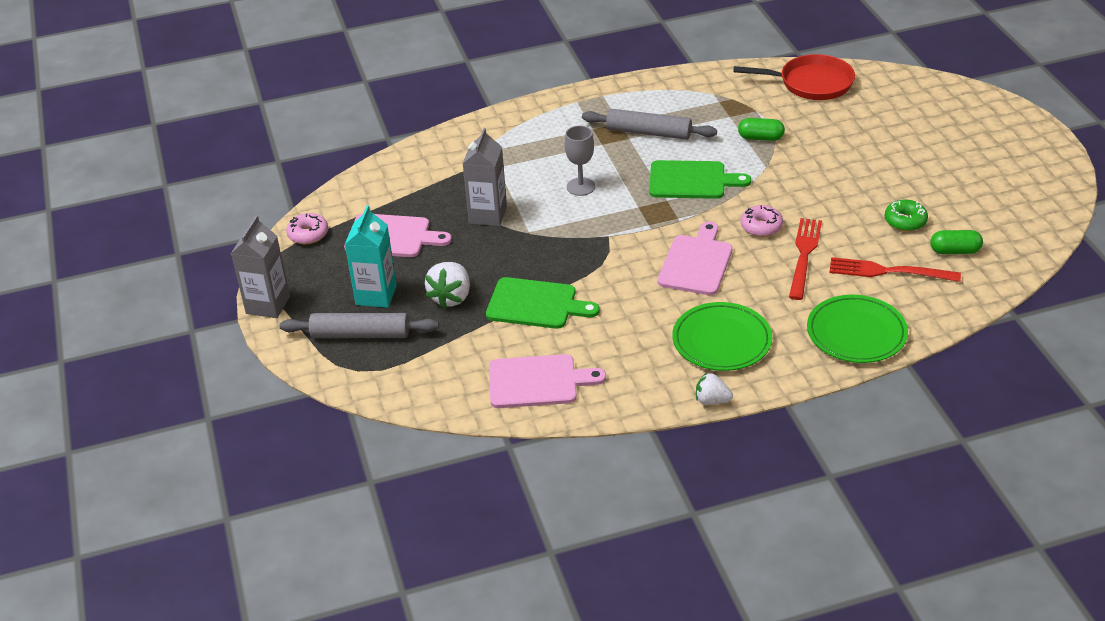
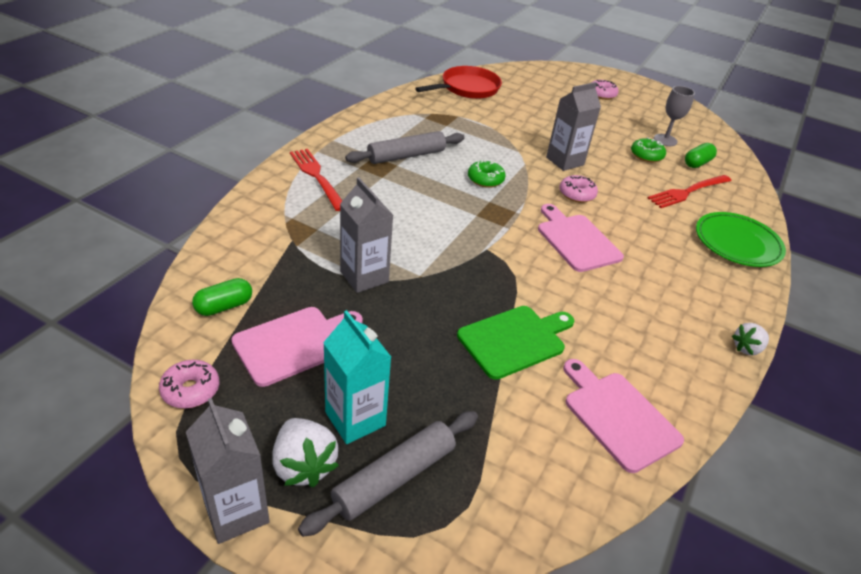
camera: 50 degrees left, 0 degrees up
white strawberry [425,262,470,309] -> white strawberry moved to [272,418,339,487]
pink cutting board [489,354,606,408] -> pink cutting board turned 75 degrees counterclockwise [563,359,684,473]
grey goblet [565,126,595,196] -> grey goblet moved to [654,86,695,146]
green cutting board [649,160,751,199] -> green donut [468,160,506,188]
green plate [672,302,772,371] -> none
green capsule [738,118,785,141] -> green capsule moved to [192,278,252,316]
red fork [789,218,822,300] -> red fork moved to [290,149,342,211]
none -> grey carton [546,82,601,171]
none -> pink donut [591,80,619,100]

